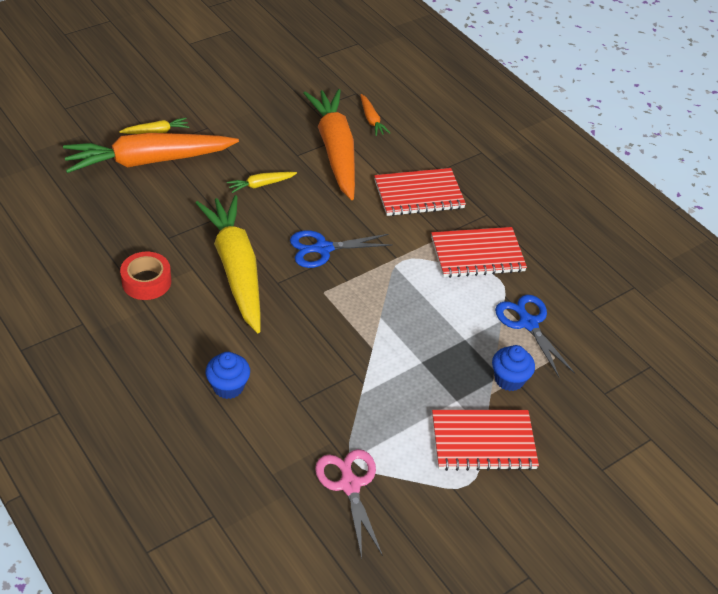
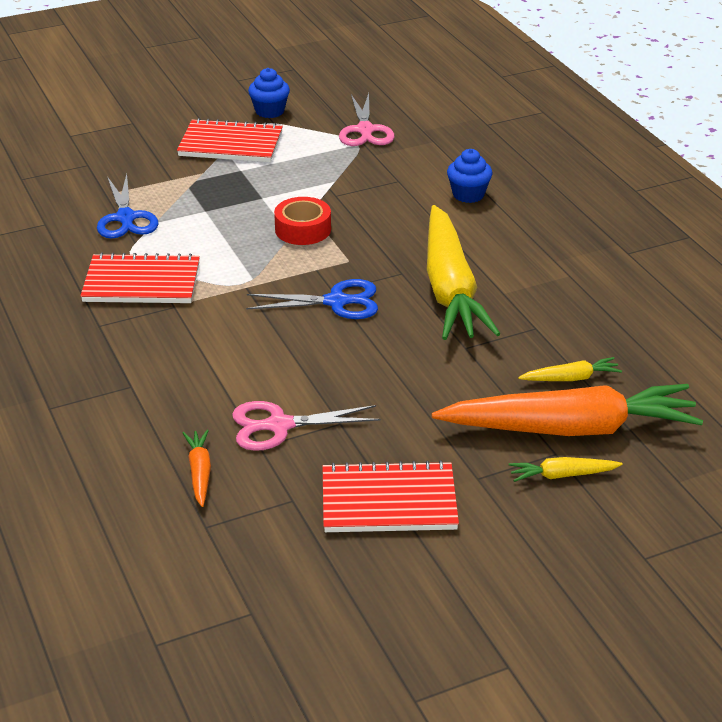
camera: 165 degrees left, 10 degrees down
red tape [120,252,171,300] -> red tape moved to [274,197,331,245]
yellow carrot [227,172,297,193] -> yellow carrot moved to [518,357,622,381]
orange carrot [303,89,355,200] -> pink scissors [232,401,381,451]
red notebook [374,168,466,216] -> red notebook moved to [323,460,459,532]
blue cupcake [492,345,535,391] -> blue cupcake moved to [248,68,290,118]

